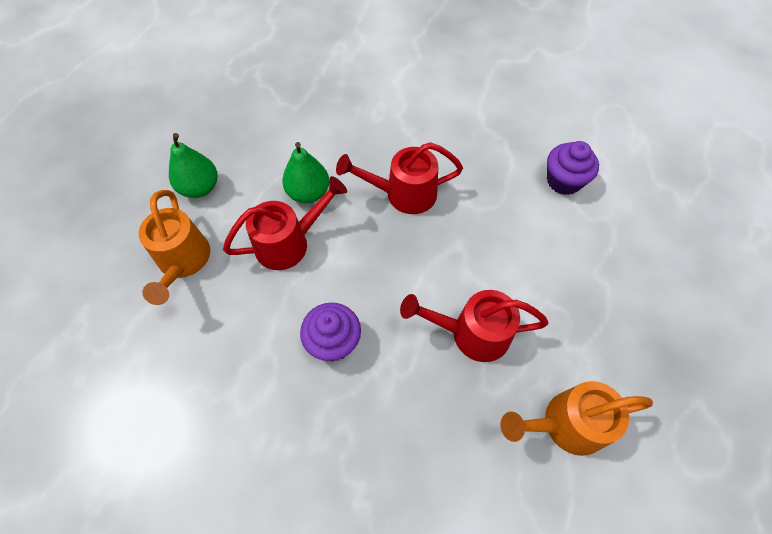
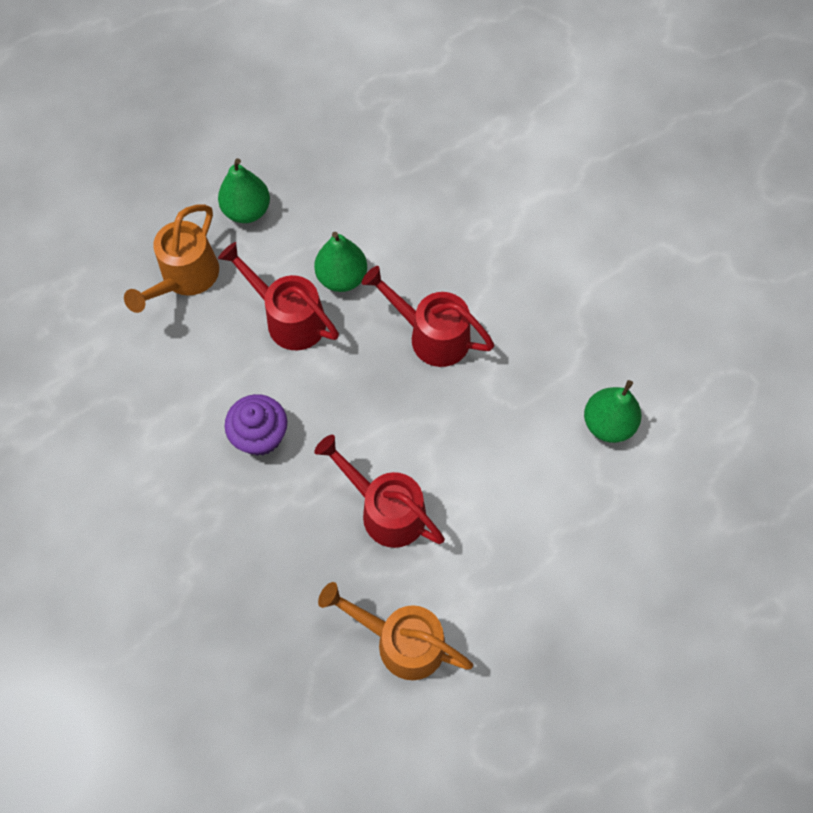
camera: 35 degrees right, 5 degrees up
red watering can [223,176,347,270] -> red watering can turned 150 degrees counterclockwise [218,242,339,350]
purple cupcake [547,141,599,195] -> green pear [584,380,641,443]

